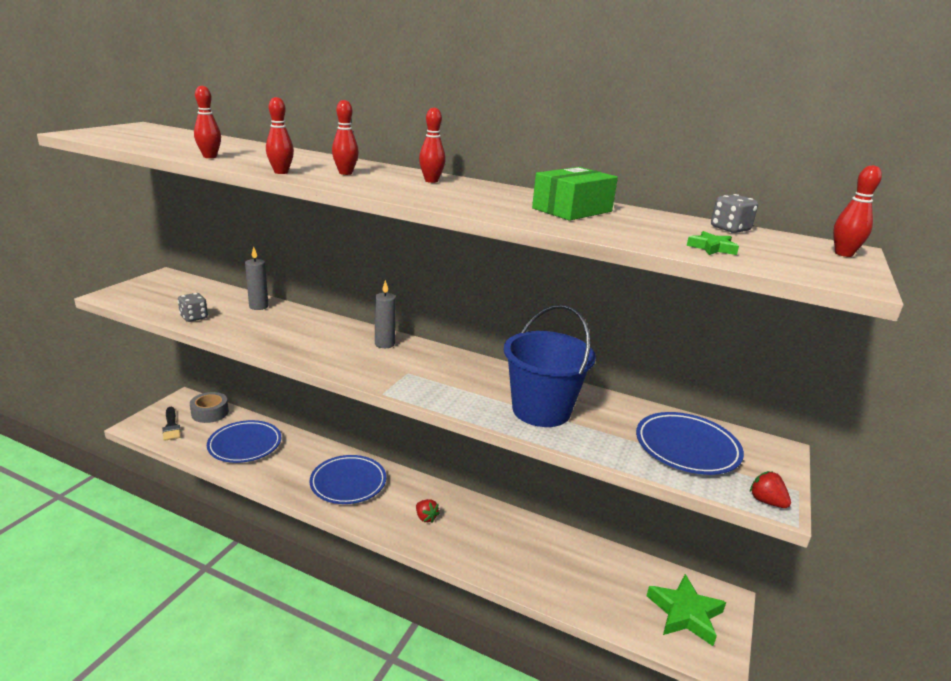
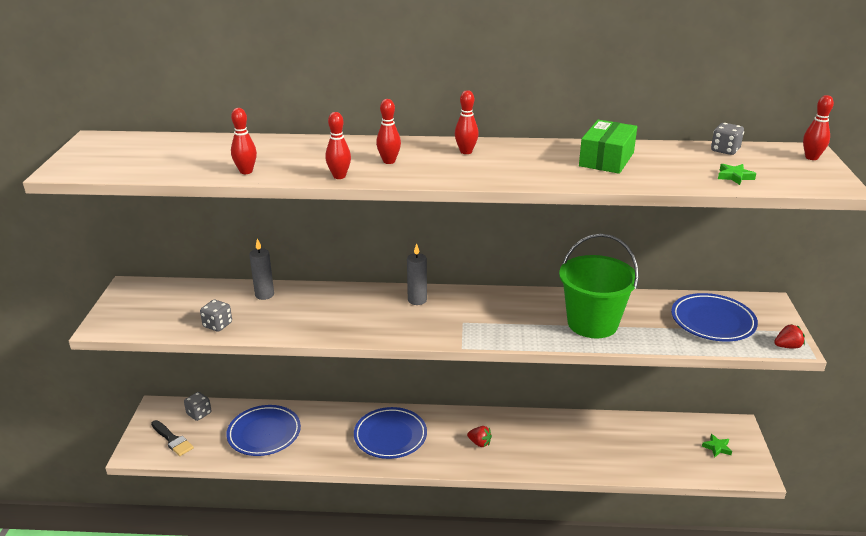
camera: 20 degrees left, 5 degrees up
grey tape [190,392,229,423] -> grey dice [184,392,211,421]
blue bucket [504,305,596,427] -> green bucket [559,234,639,338]
green star [647,574,726,646] -> green star [702,434,732,458], size x0.47
red strawberry [750,471,791,508] -> red strawberry turned 135 degrees clockwise [774,324,805,349]

